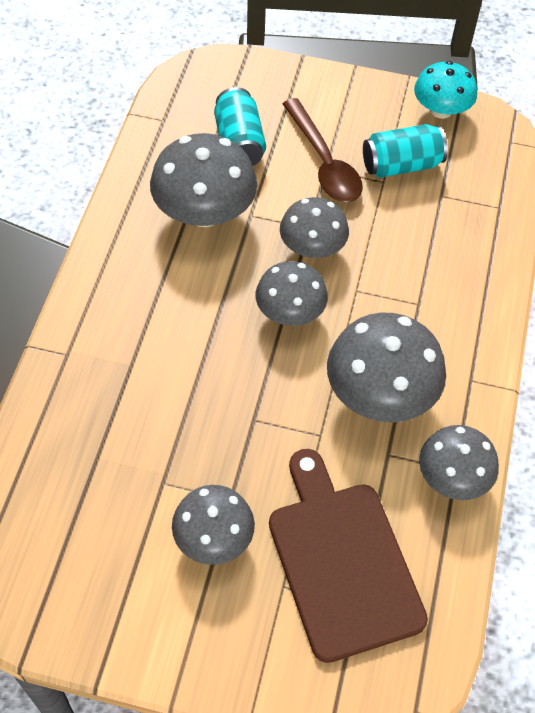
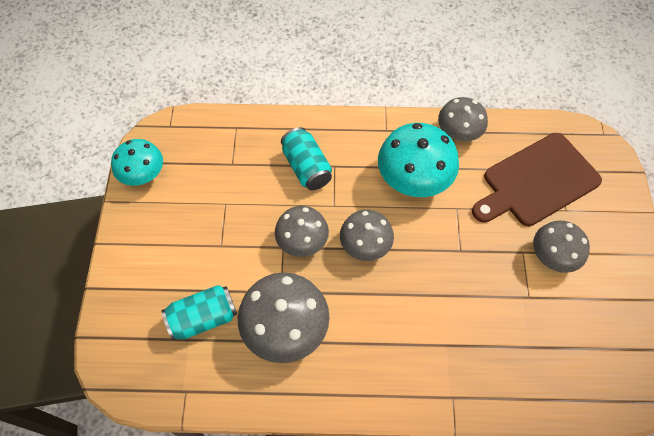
camera: 100 degrees left, 5 degrees up
brown spoon [282,98,363,202] -> none
grey mushroom [327,313,446,422] -> turquoise mushroom [378,123,459,197]
turquoise can [363,124,448,178] -> turquoise can moved to [281,127,332,190]

